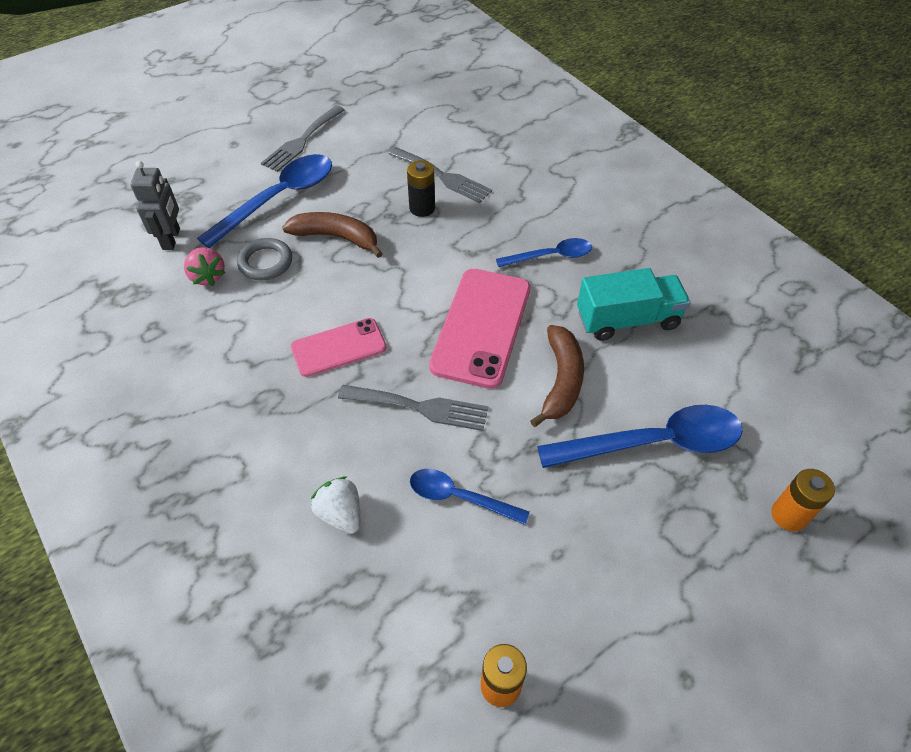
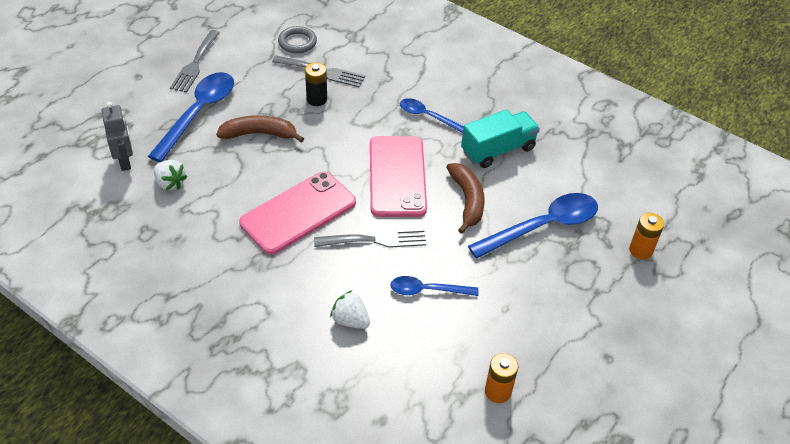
camera: 20 degrees left, 5 degrees down
pink strawberry [184,247,226,286] -> white strawberry [154,160,187,191]
grey ring [237,238,292,280] -> grey ring moved to [278,26,317,53]
pink phone [291,318,386,377] -> pink phone [239,171,356,255], size x1.62
blue spoon [496,238,592,267] -> blue spoon turned 120 degrees counterclockwise [400,98,464,133]

